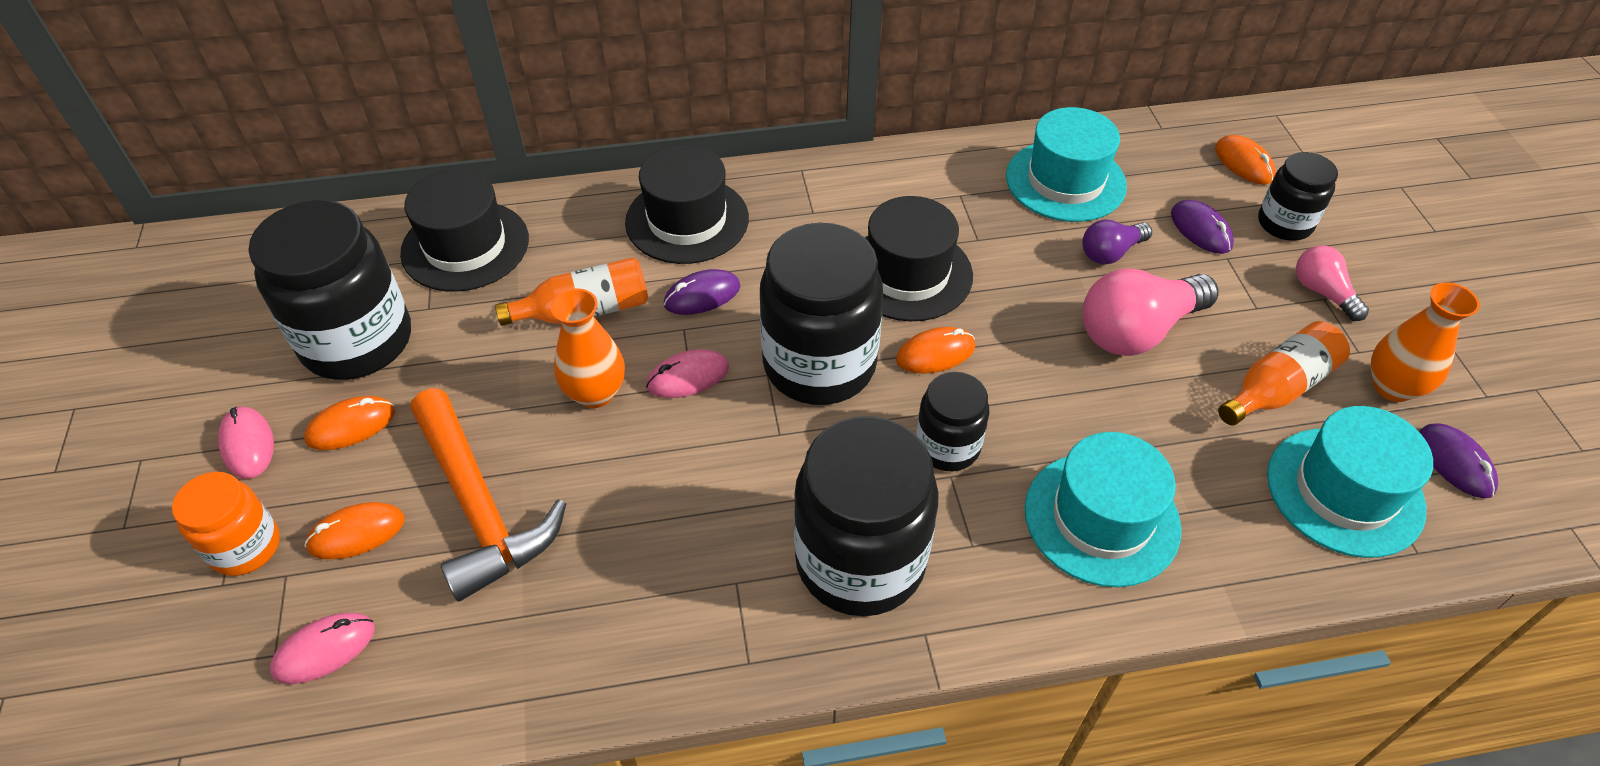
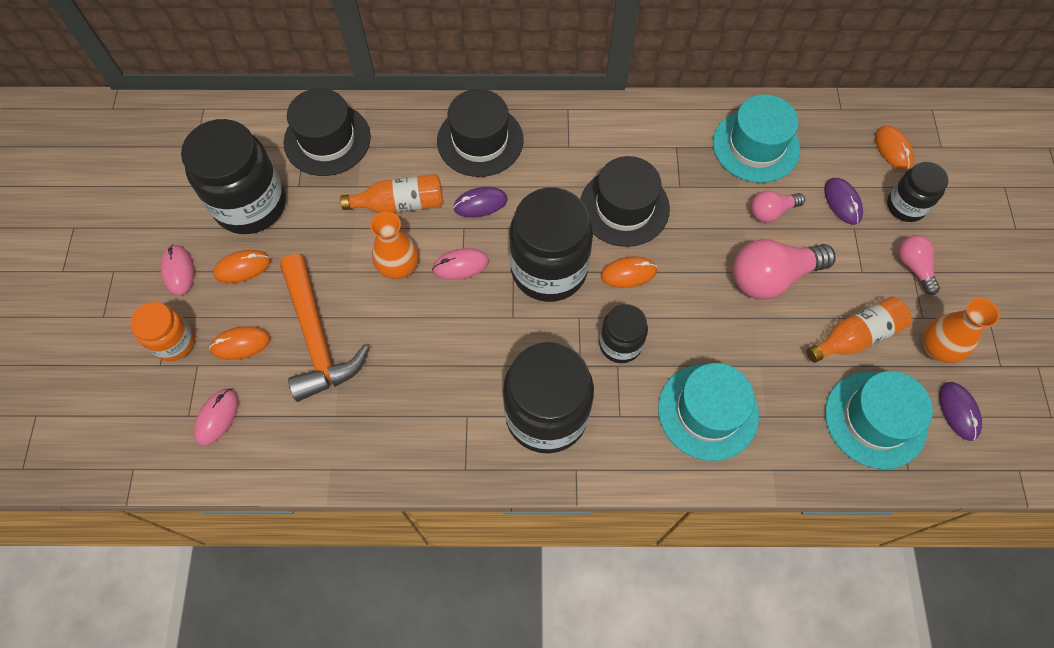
camera: 10 degrees right, 15 degrees up
pink mouse [270,613,375,684] -> pink mouse turned 45 degrees counterclockwise [194,389,239,446]
purple light bulb [1082,220,1152,265] -> pink light bulb [751,190,805,223]

